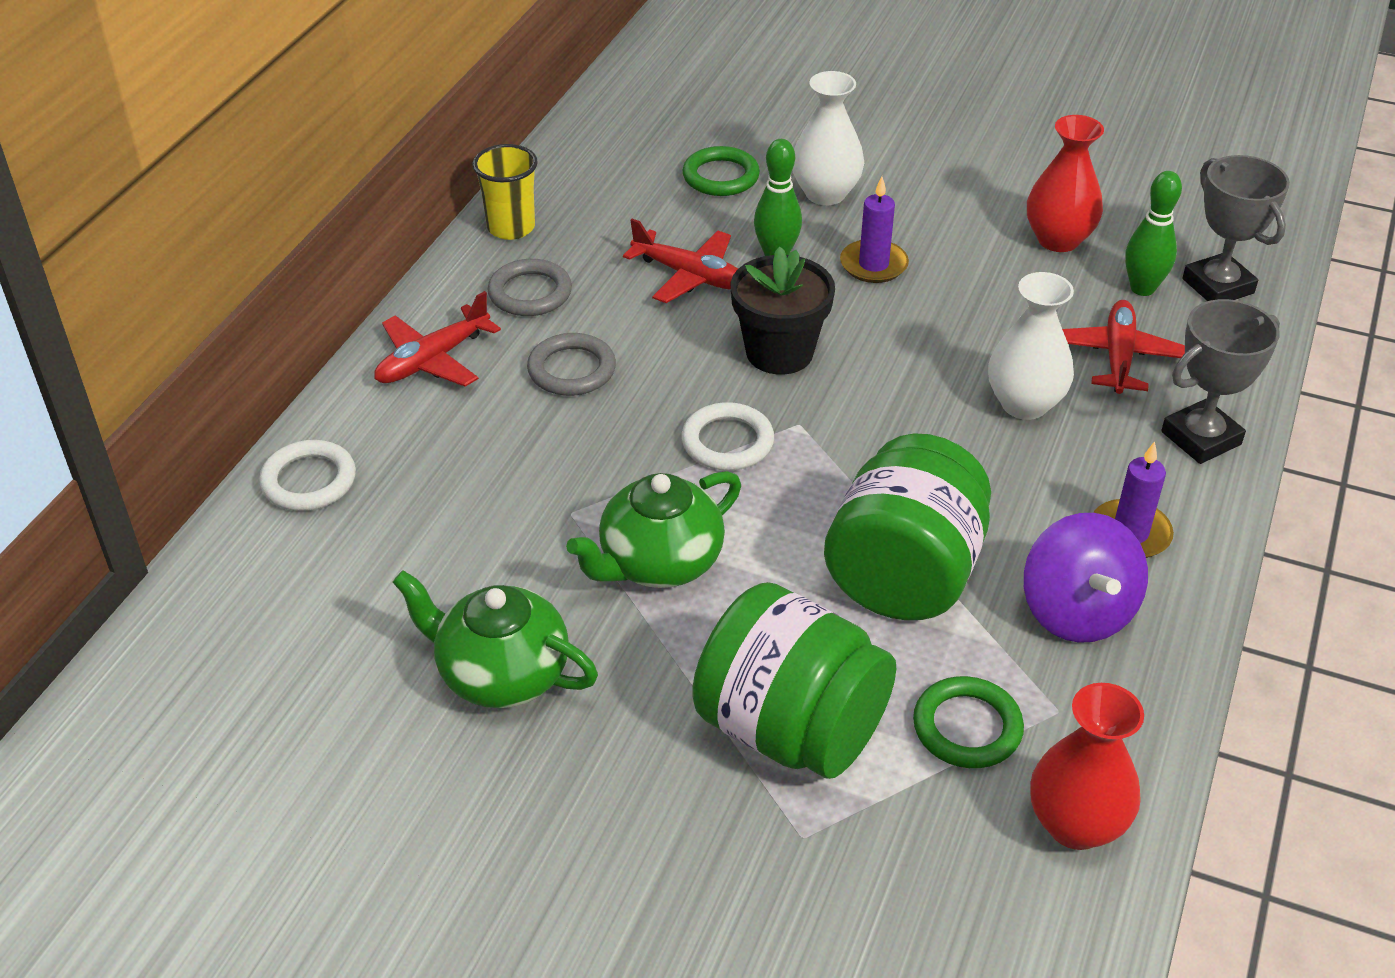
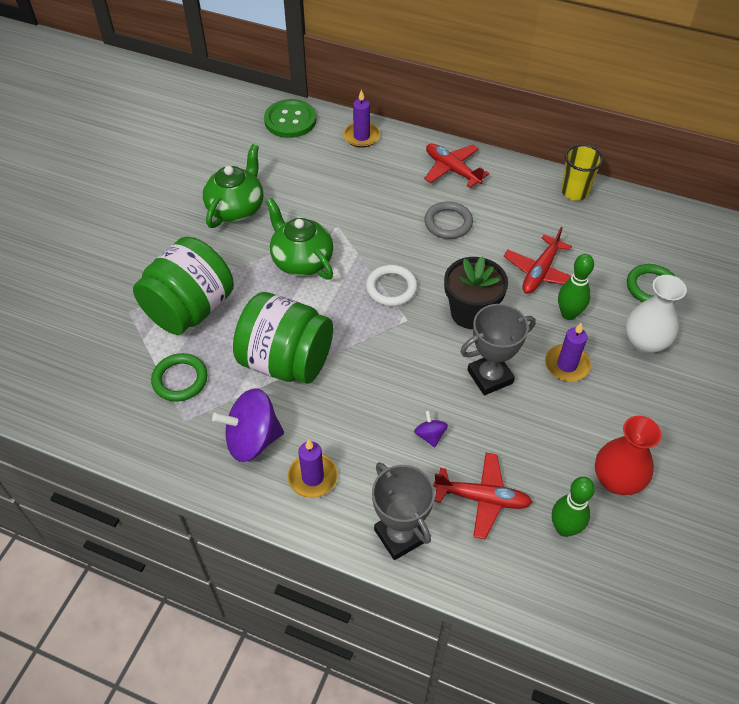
camera: 90 degrees right, 10 degrees up
white ring [259,440,356,511] -> purple candle [343,89,380,148]
grey ring [487,259,572,316] -> none
white vase [988,272,1074,420] -> purple spinning top [414,410,448,447]
red vase [1030,683,1144,850] -> none
grey trophy [1182,155,1290,301] -> grey trophy moved to [460,304,536,395]
none -> green button [264,99,316,138]

